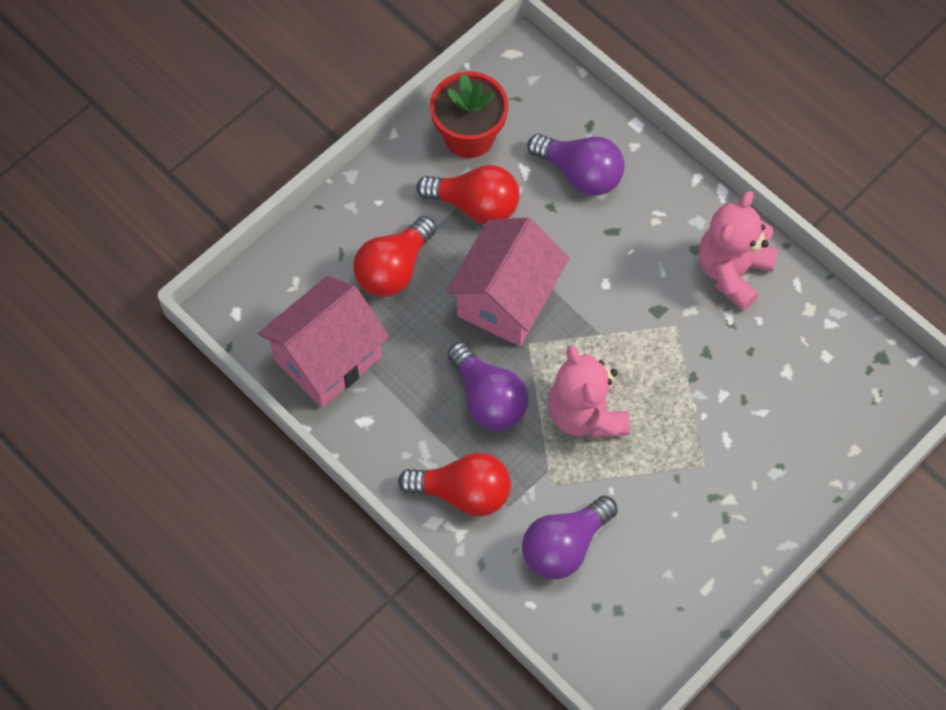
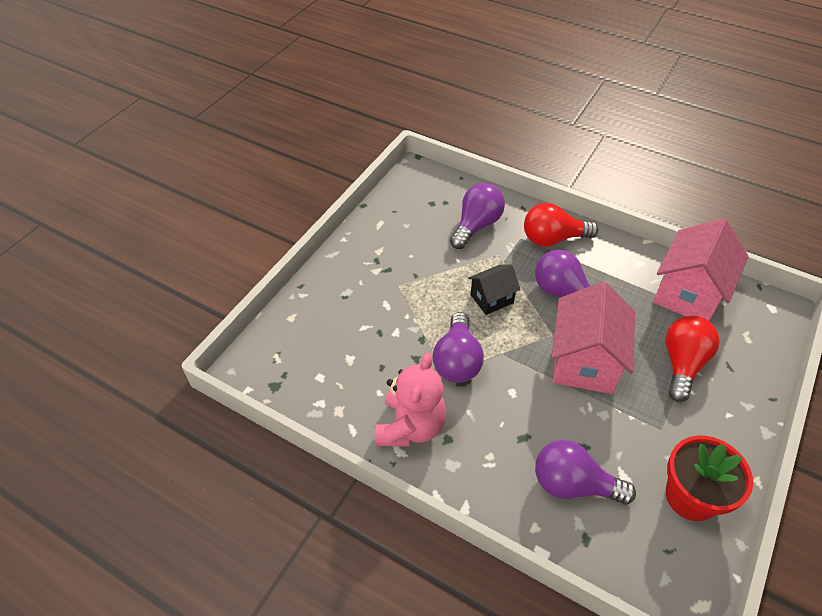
camera: 165 degrees right, 15 degrees down
red light bulb [416,165,520,224] -> none
pink teddy bear [548,345,630,438] -> black house [468,264,521,315]
none -> purple light bulb [433,312,484,383]

